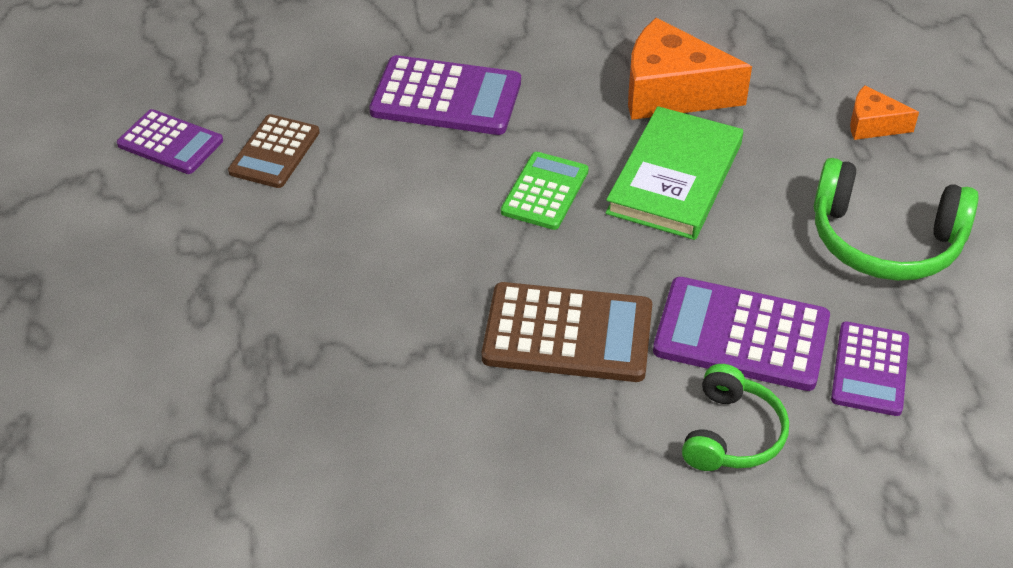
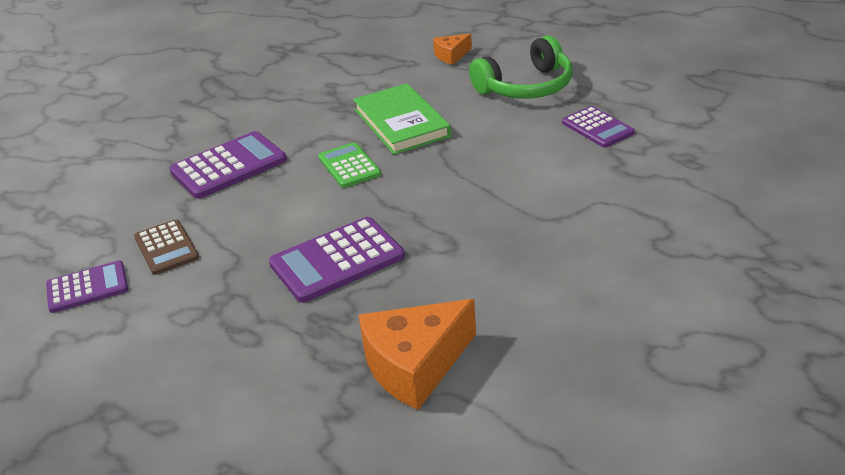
camera: 45 degrees left, 10 degrees down
brown calculator [482,282,652,382] -> none
orange cheese [628,18,752,120] -> orange cheese moved to [359,299,476,410]
purple calculator [653,277,830,391] -> purple calculator moved to [269,217,405,303]
green headphones [682,364,789,471] -> none

